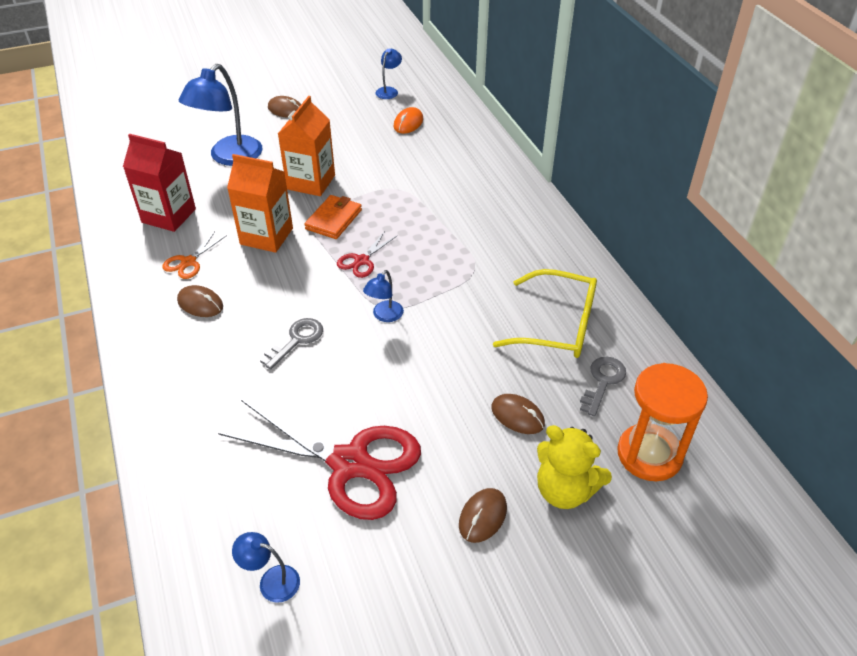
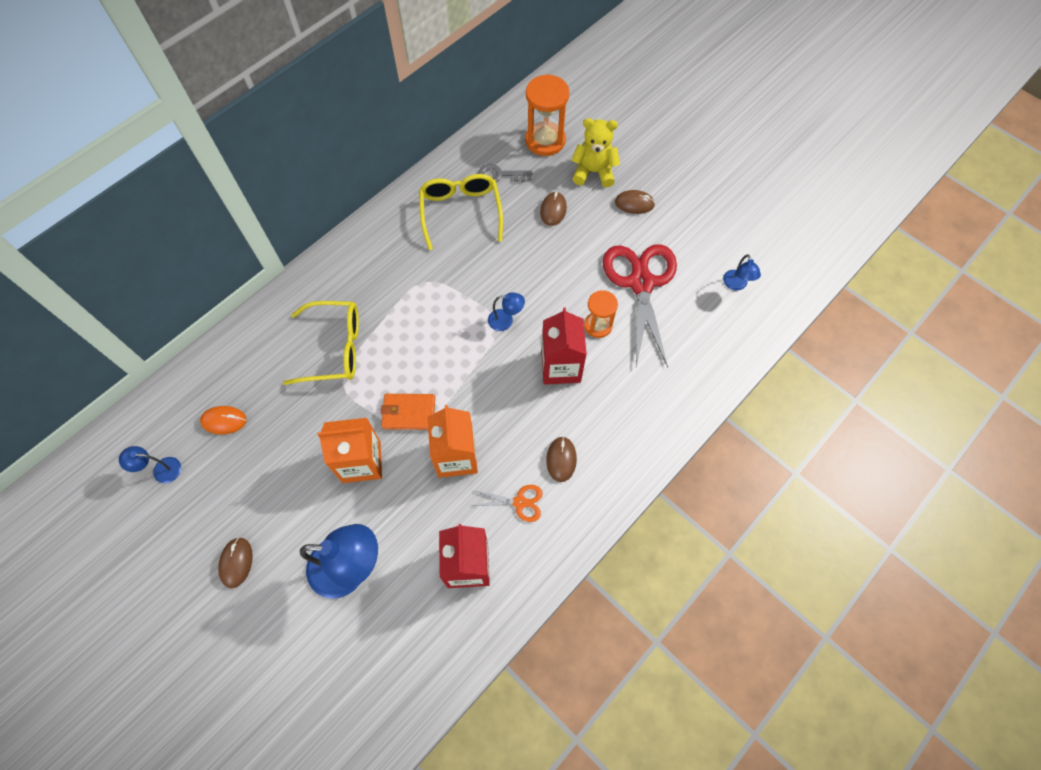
camera: 115 degrees left, 20 degrees up
grey key [260,318,323,369] -> red carton [541,308,587,384]
red scissors [337,231,397,278] -> none
yellow teddy bear [537,425,612,509] -> yellow teddy bear turned 90 degrees counterclockwise [571,118,620,187]
none -> yellow glasses [283,301,359,385]
none -> orange hourglass [584,290,618,338]

